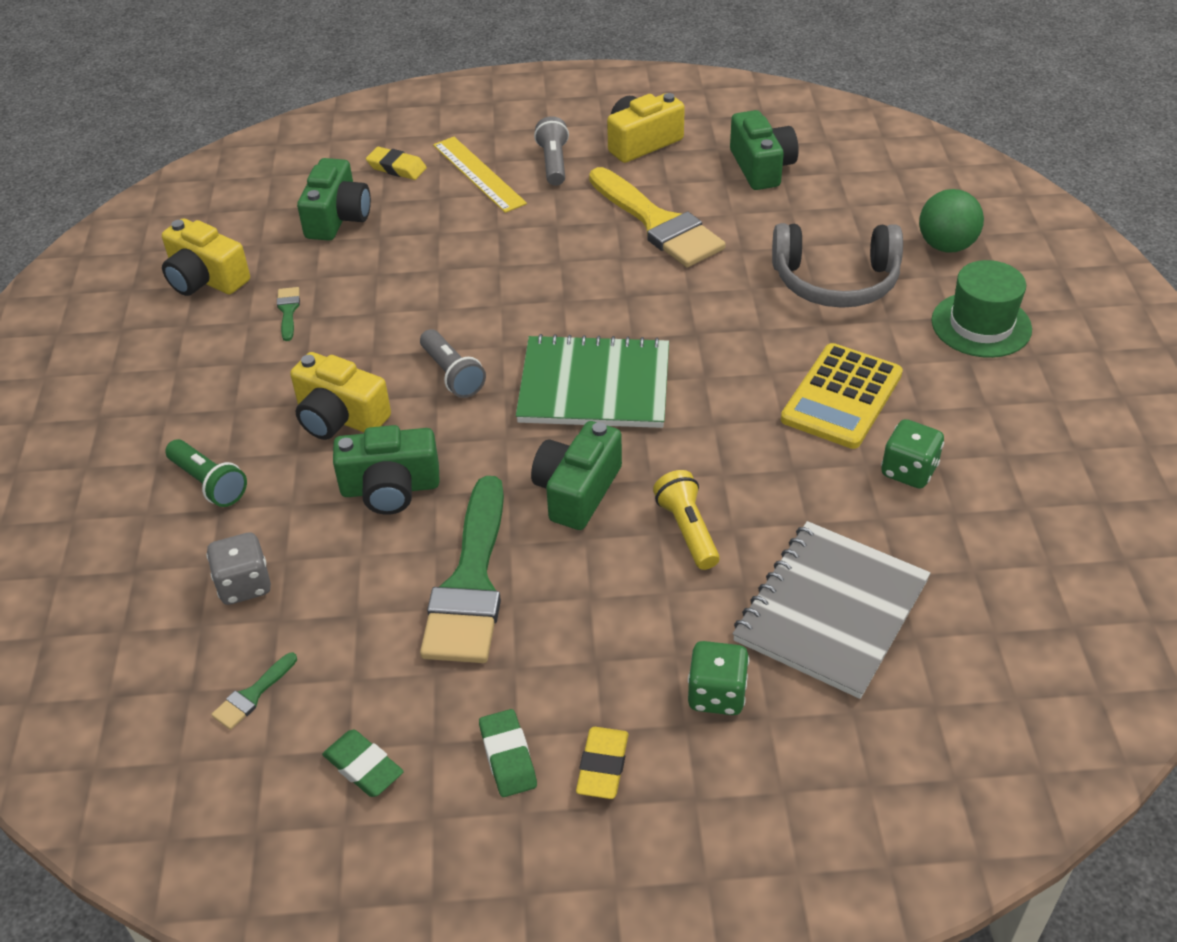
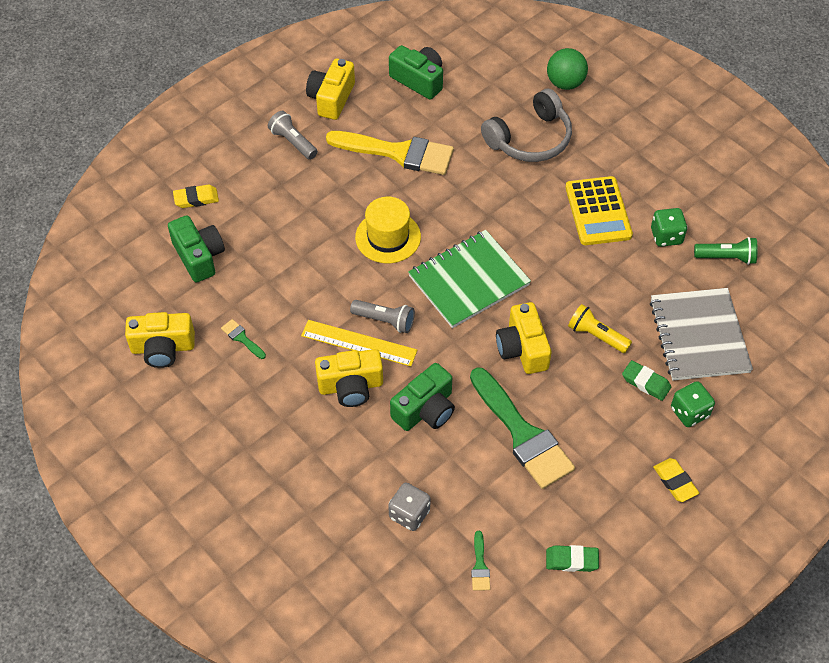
camera: 40 degrees left, 10 degrees up
green flashlight [165,439,247,507] -> green flashlight moved to [694,237,758,265]
yellow ruler [433,137,527,213] -> yellow ruler moved to [301,320,417,366]
green eraser [479,709,537,797] -> green eraser moved to [622,360,671,401]
green camera [531,421,622,530] -> yellow camera [496,302,552,374]
green hat [931,260,1032,358] -> none
none -> yellow hat [355,197,421,263]

